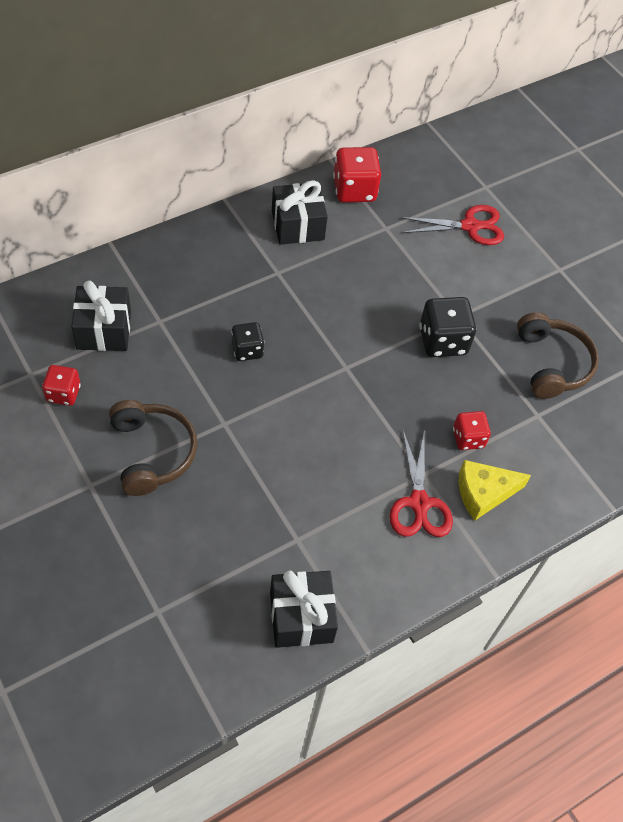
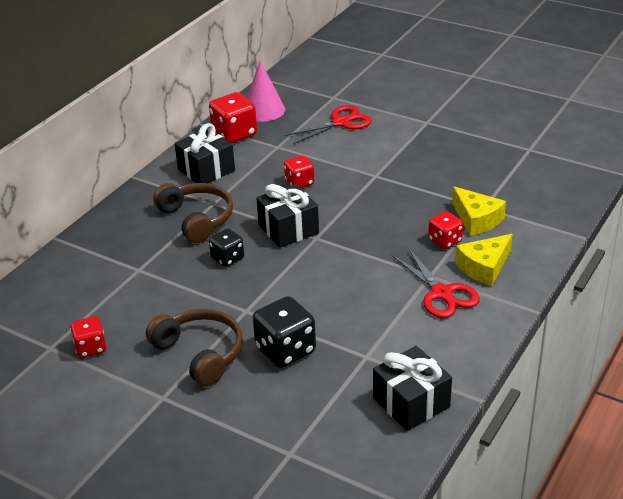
camera: 20 degrees left, 20 degrees down
black gift [71,280,131,351] -> black gift moved to [256,184,319,248]
black dice [419,297,476,357] -> black dice moved to [253,296,316,368]
brown headphones [517,312,599,399] -> brown headphones moved to [153,183,233,243]
none -> pink cone [247,60,285,122]
none -> red dice [284,155,314,188]
none -> yellow cheese [452,186,506,236]

